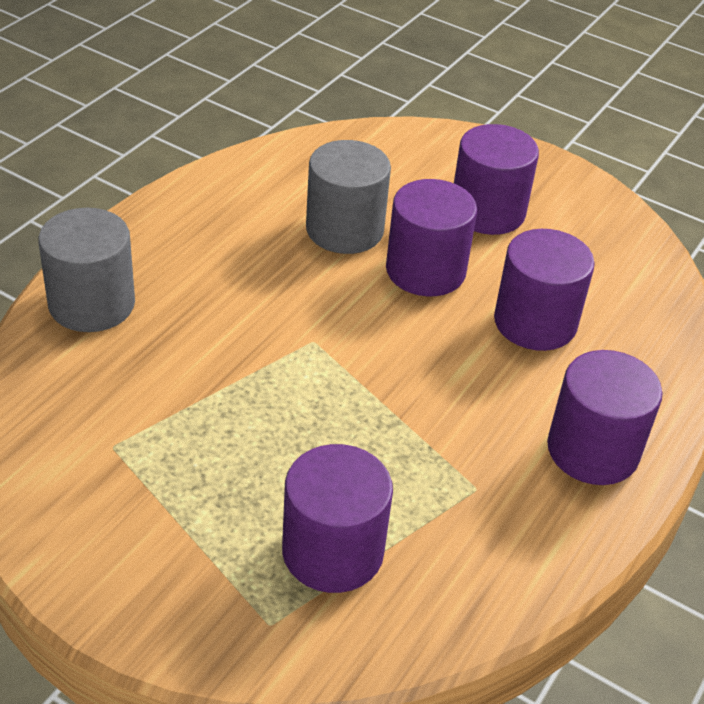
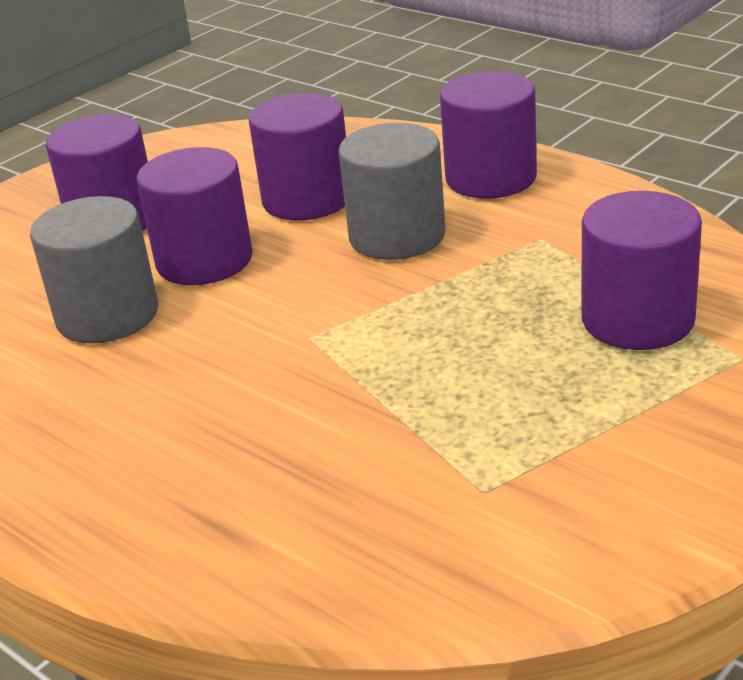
camera: 75 degrees left, 10 degrees down
grey cylinder [38,208,135,332] -> grey cylinder moved to [338,123,446,260]

